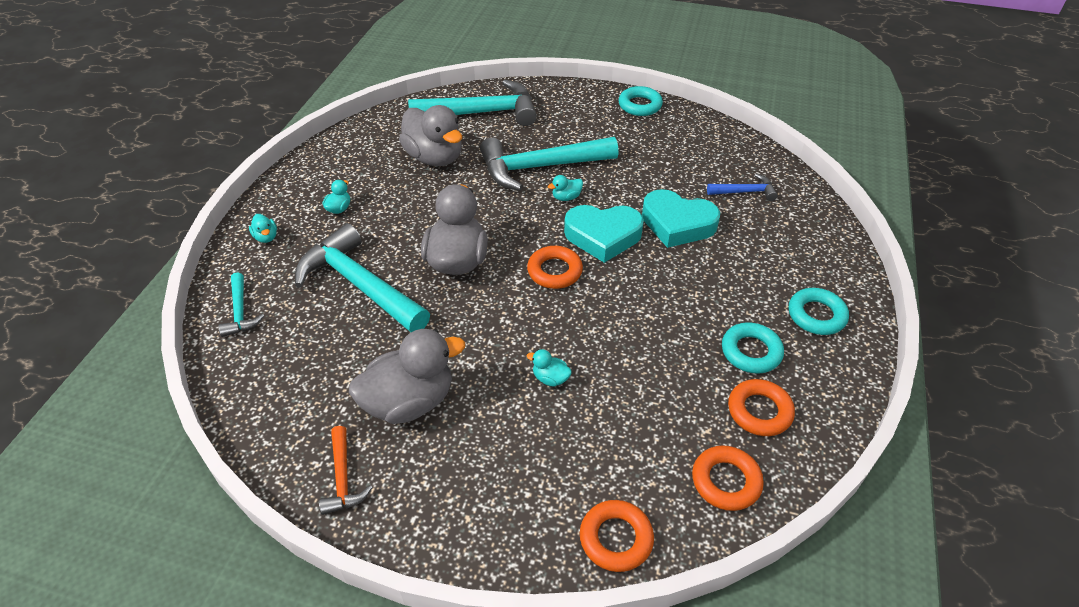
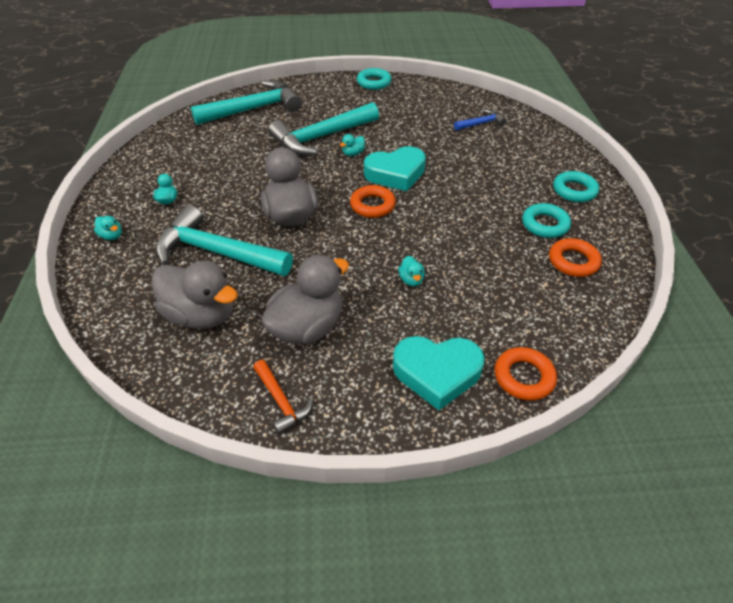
camera: 20 degrees left, 0 degrees up
turquoise hammer [218,272,265,337] -> none
grey duck [399,105,462,166] -> grey duck moved to [152,261,238,329]
turquoise duck [527,349,572,386] -> turquoise duck turned 105 degrees counterclockwise [398,256,425,286]
turquoise heart [642,189,720,248] -> turquoise heart moved to [393,336,485,410]
orange ring [692,445,764,511] -> none

